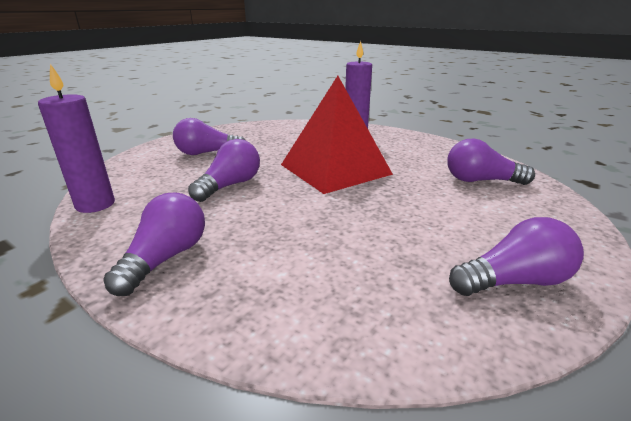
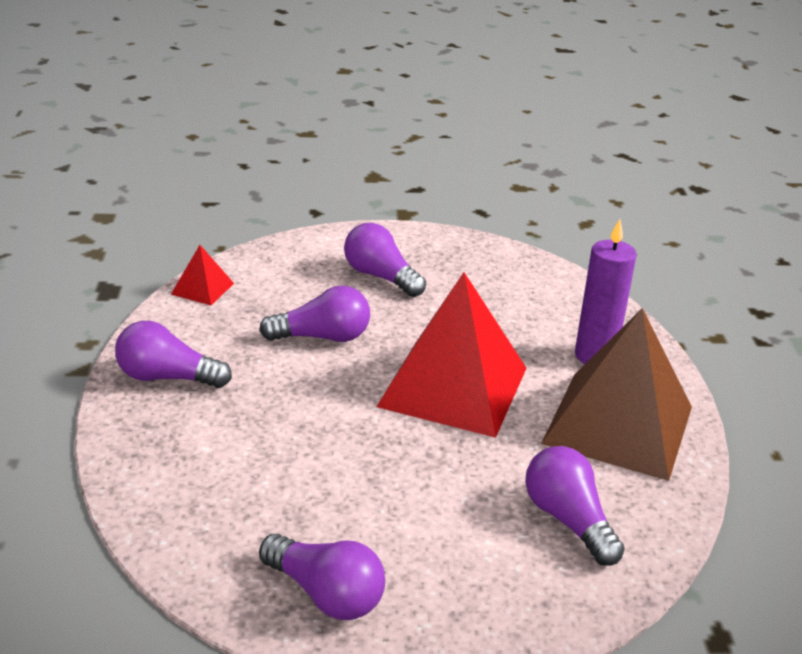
camera: 50 degrees right, 5 degrees up
purple candle [38,64,115,213] -> red pyramid [171,245,234,305]
purple light bulb [103,193,205,296] -> purple light bulb turned 150 degrees counterclockwise [115,321,232,388]
none -> brown pyramid [541,308,692,481]

